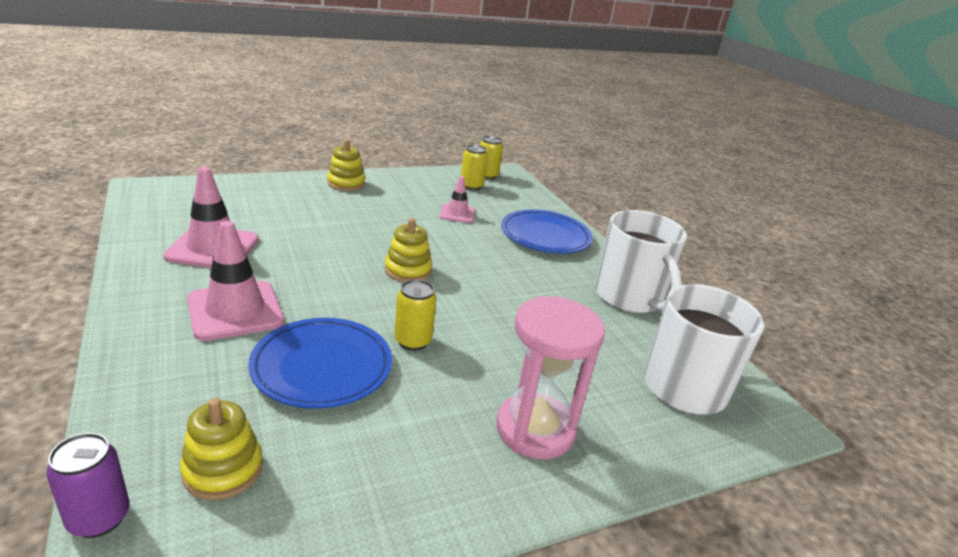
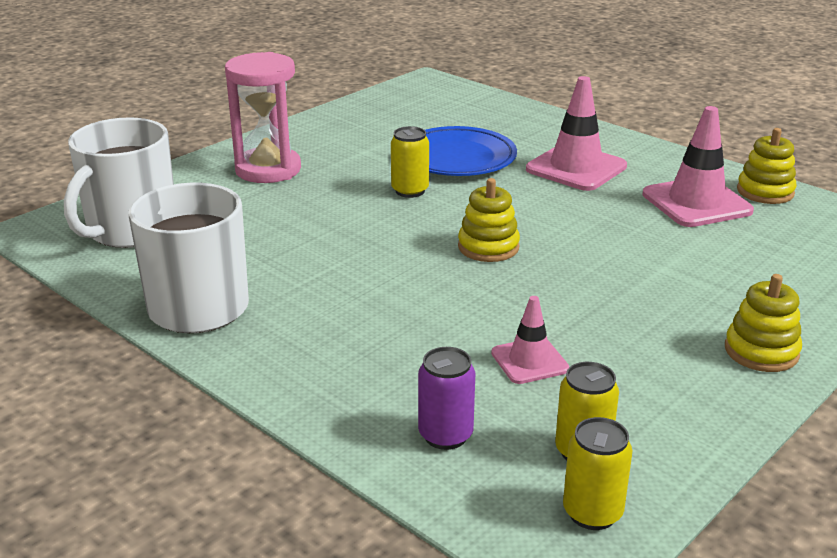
camera: 160 degrees right, 0 degrees up
purple can [46,433,130,538] -> purple can moved to [418,347,475,450]
yellow stacking toy [180,398,263,500] -> yellow stacking toy moved to [737,128,797,204]
blue plate [501,210,592,254] -> none

